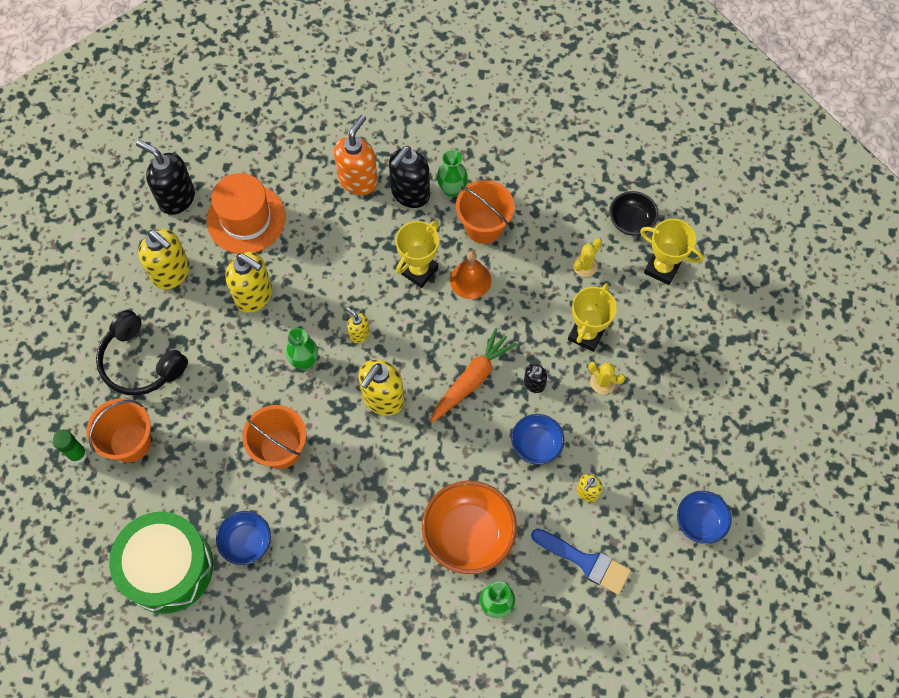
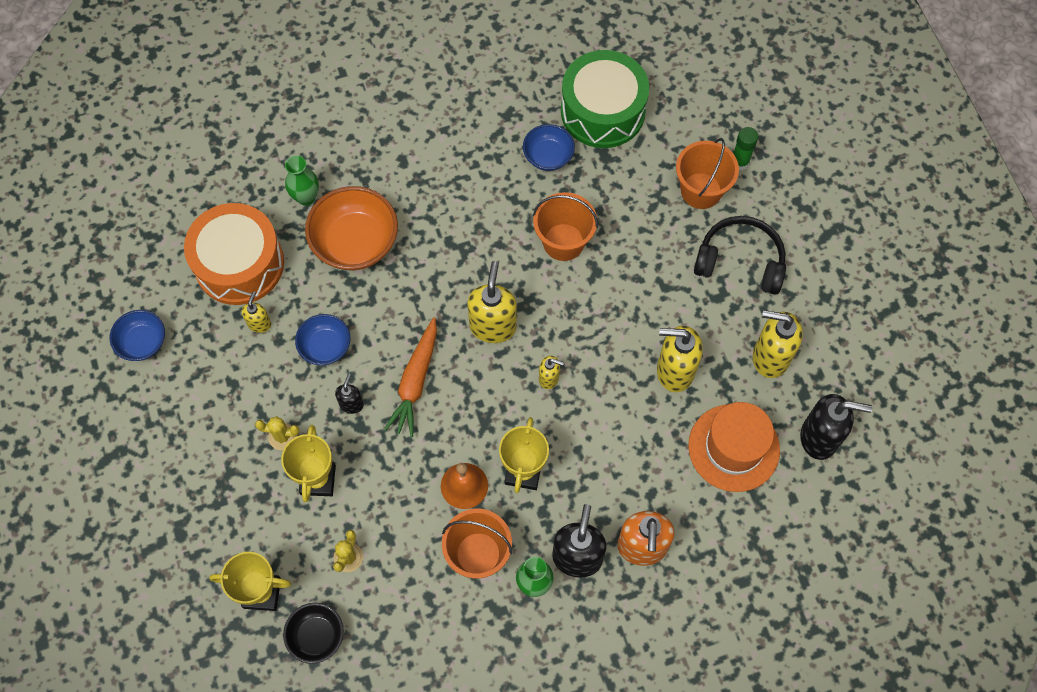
camera: 155 degrees right, 0 degrees up
green vase [285,328,318,370] -> none
blue brush [531,529,631,595] -> orange drum [184,203,284,305]

